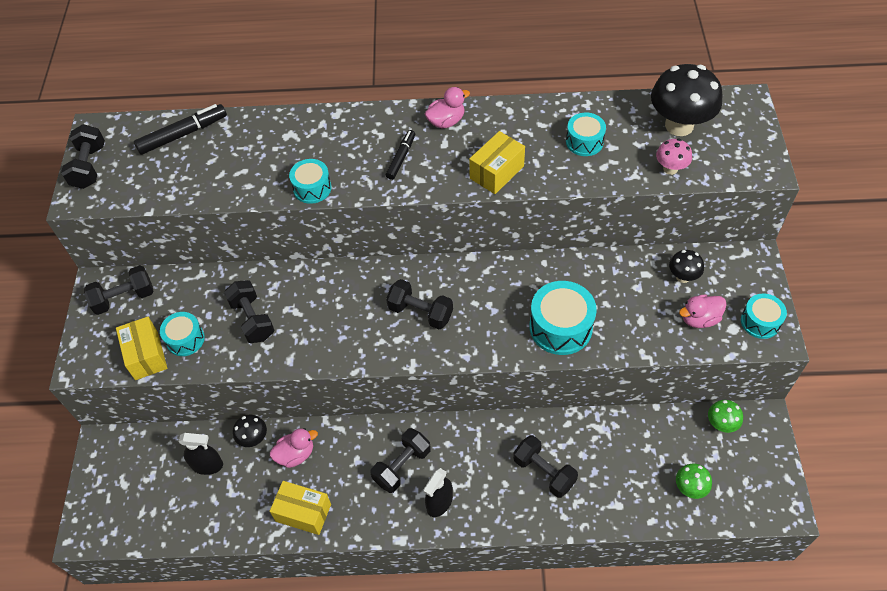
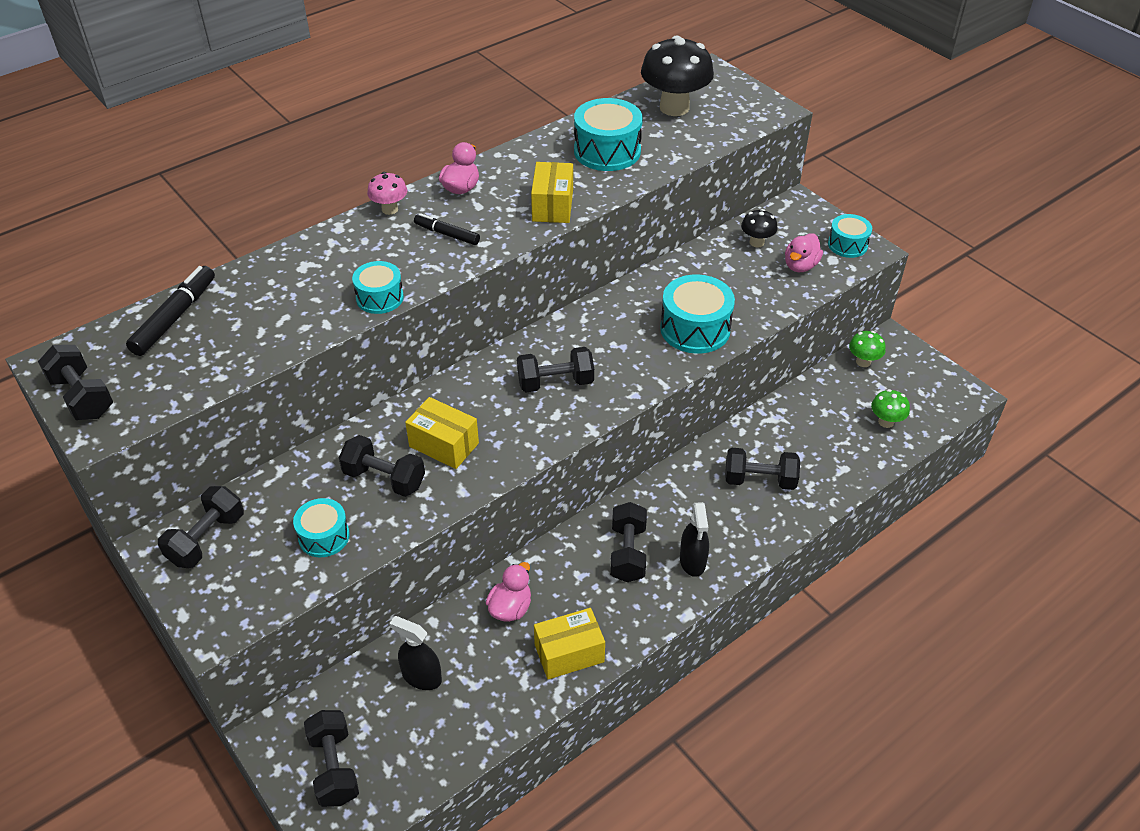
camera: 40 degrees left, 10 degrees down
yellow box [116,317,167,380] -> yellow box moved to [405,397,479,469]
black spray bottle [179,433,223,475] -> black spray bottle turned 120 degrees counterclockwise [389,616,442,690]
black mushroom [233,415,267,447] -> none
black marker [386,130,415,180] -> black marker turned 45 degrees counterclockwise [414,213,480,245]
turquoise drum [566,113,606,156] -> turquoise drum [574,98,643,171], size x1.64
pink mushroom [656,139,692,175] -> pink mushroom moved to [367,172,407,215]
none -> black dumbbell [304,710,359,807]

